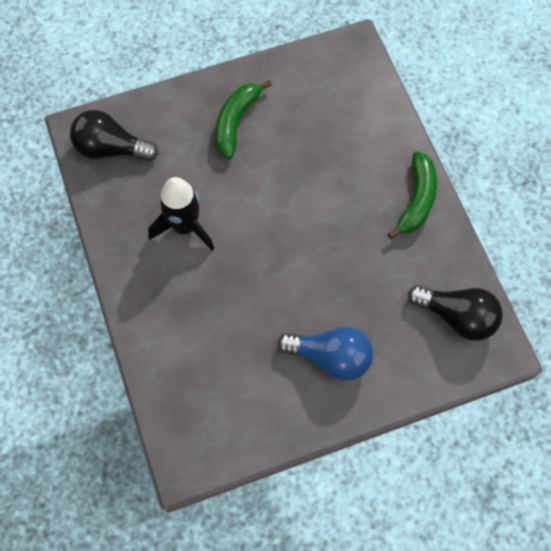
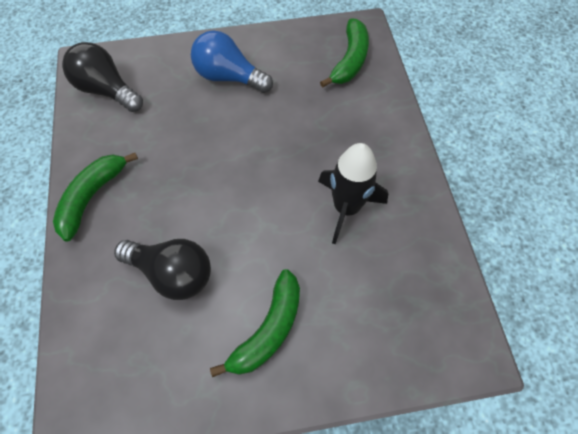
camera: 170 degrees left, 5 degrees down
black light bulb [70,110,159,161] -> black light bulb moved to [114,239,211,300]
none -> green banana [320,19,369,87]

